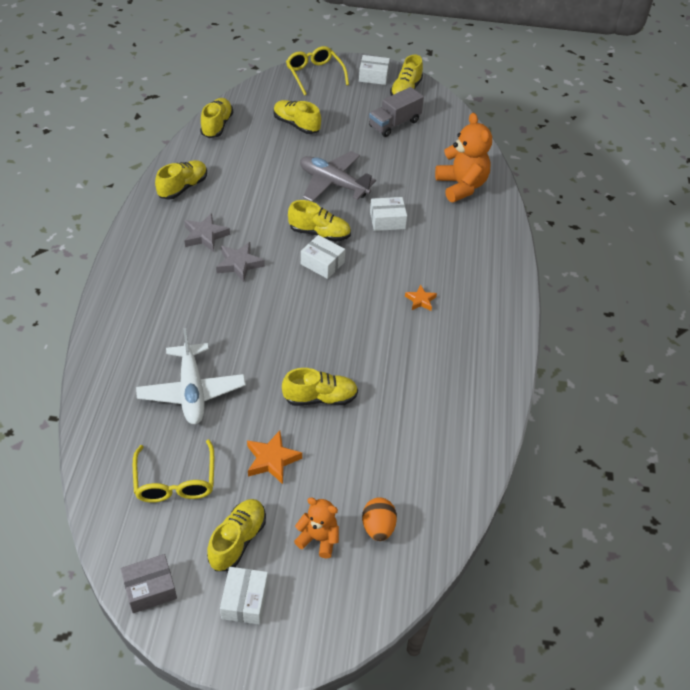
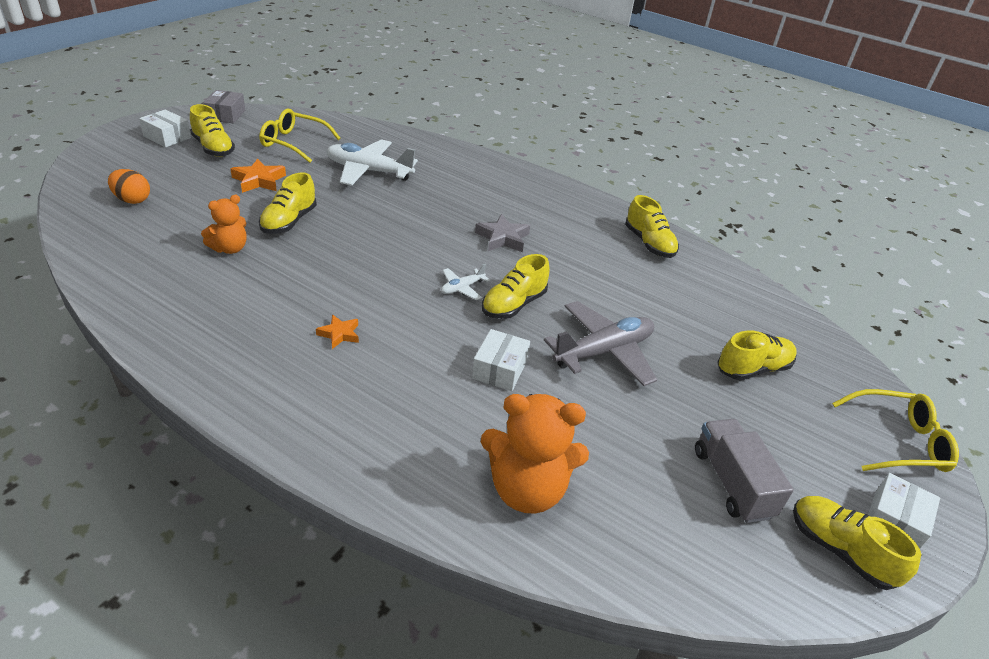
camera: 115 degrees right, 10 degrees down
grey star [184,213,230,252] -> none
yellow shoe [200,98,233,138] -> none
orange teddy bear [294,497,339,559] -> orange teddy bear moved to [201,195,246,254]
white box [301,235,345,279] -> white plane [441,264,490,300]

